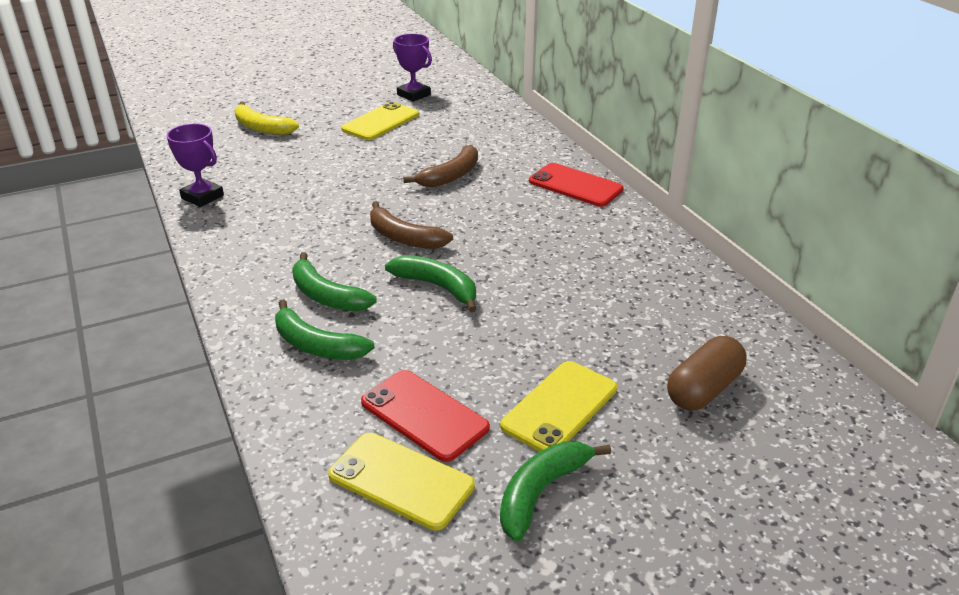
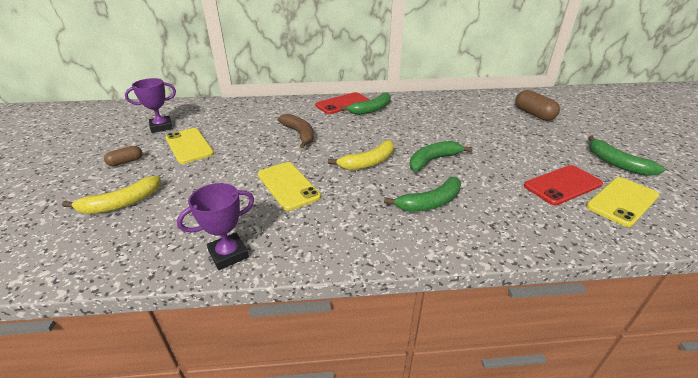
camera: 70 degrees left, 0 degrees up
green banana [275,299,375,360] -> green banana moved to [340,93,391,115]
brown banana [370,201,453,249] -> yellow banana [328,140,394,170]
yellow phone [500,361,617,452] -> yellow phone moved to [258,162,321,211]
none -> brown capsule [104,146,142,166]

